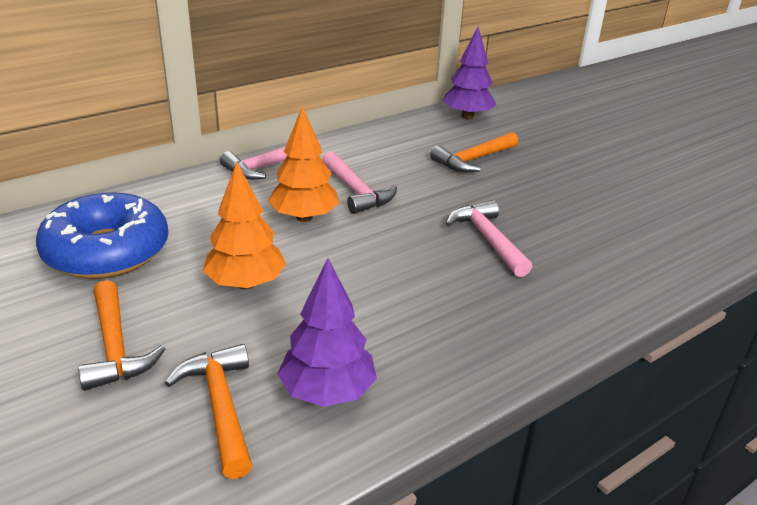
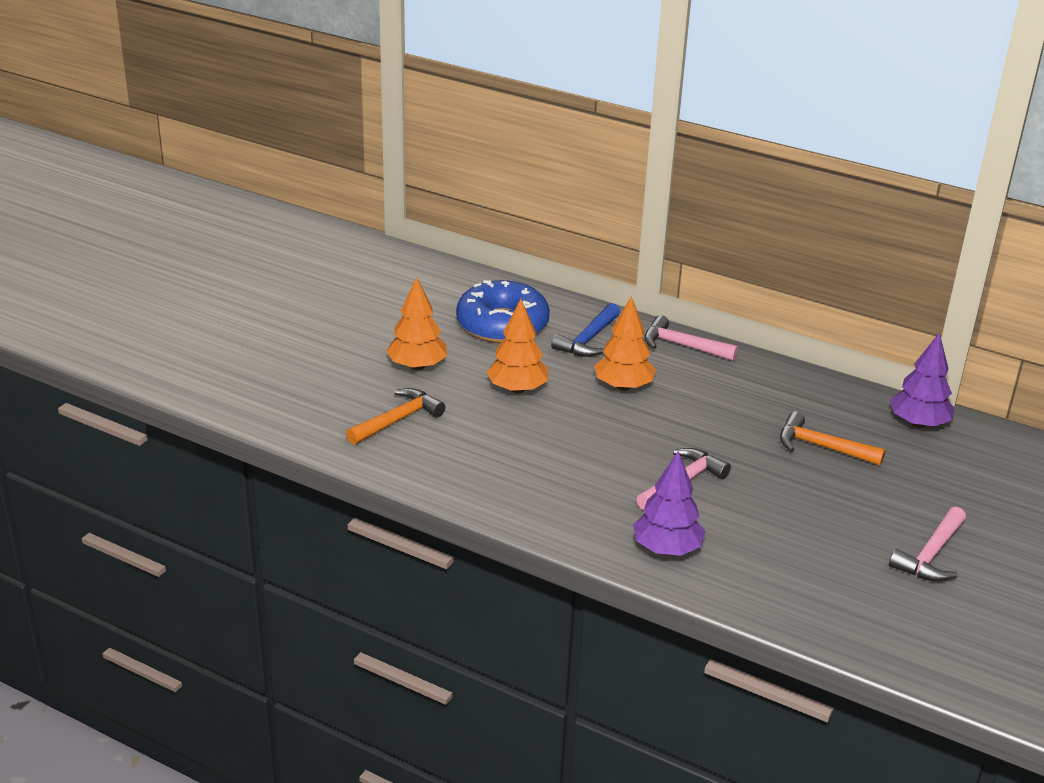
camera: 65 degrees right, 0 degrees up
orange hammer [78,280,165,391] -> orange tree [386,276,447,370]
purple tree [277,258,377,407] -> purple tree moved to [633,451,705,556]
pink hammer [322,151,397,214] -> pink hammer moved to [889,507,966,582]
none -> blue hammer [551,303,620,357]

